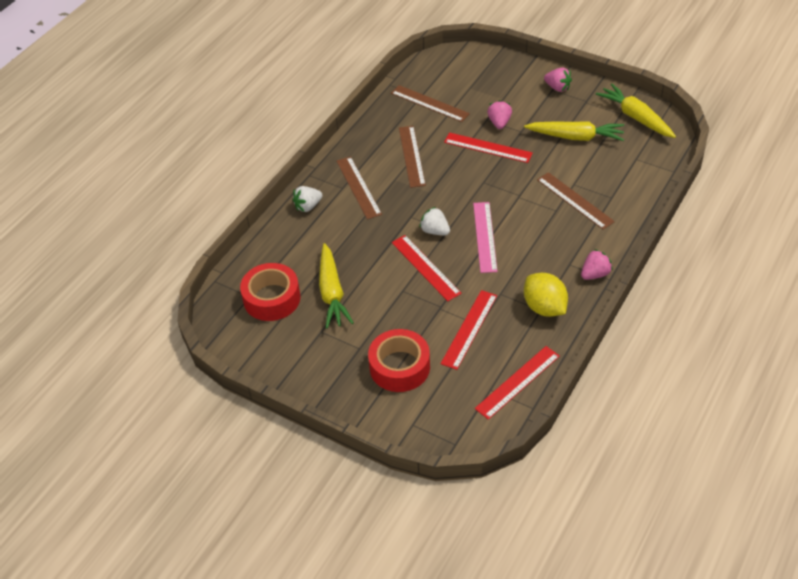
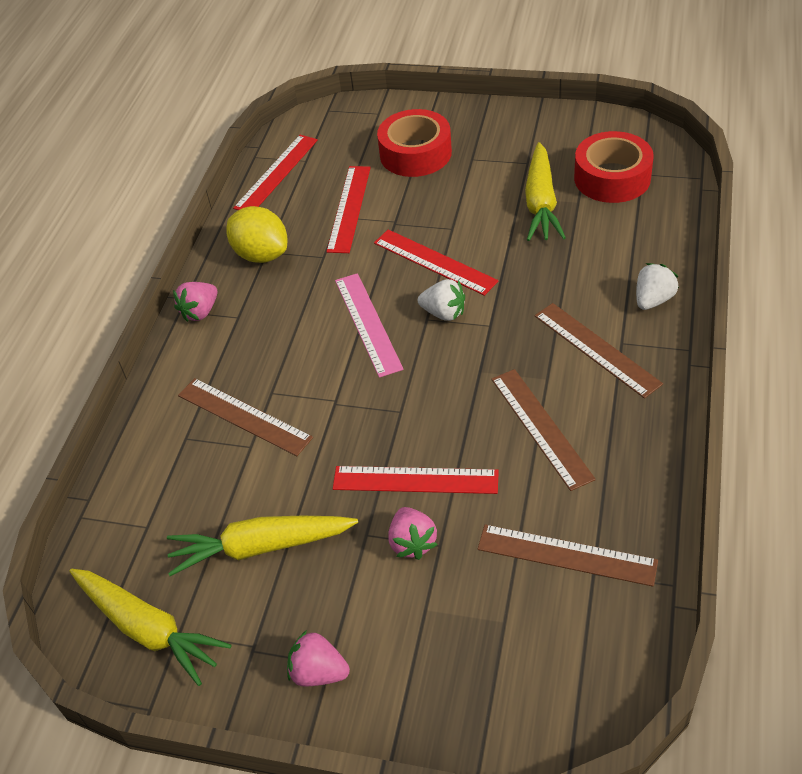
camera: 165 degrees right, 0 degrees up
yellow carrot [319,243,354,329] -> yellow carrot turned 150 degrees counterclockwise [525,142,566,241]

